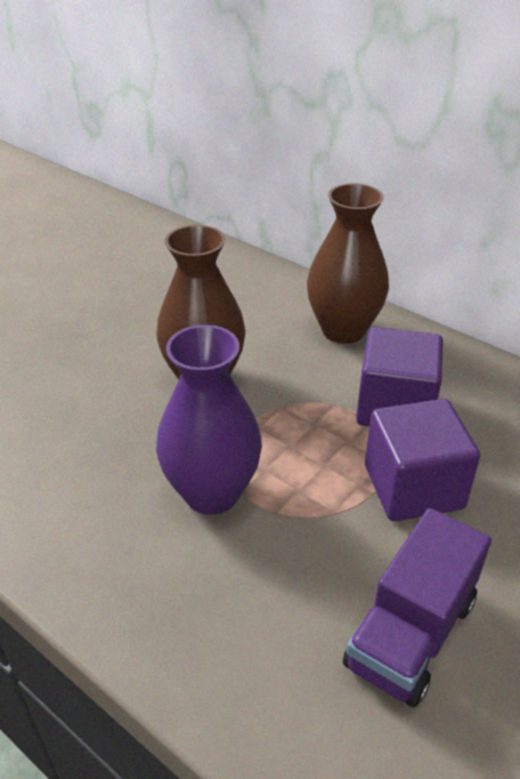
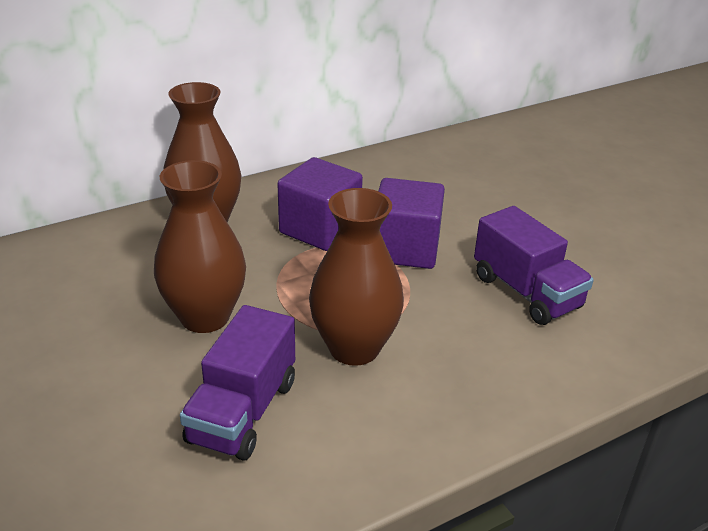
camera: 70 degrees left, 5 degrees down
purple vase [156,325,262,515] -> brown vase [309,188,404,366]
none -> purple truck [180,305,295,461]

